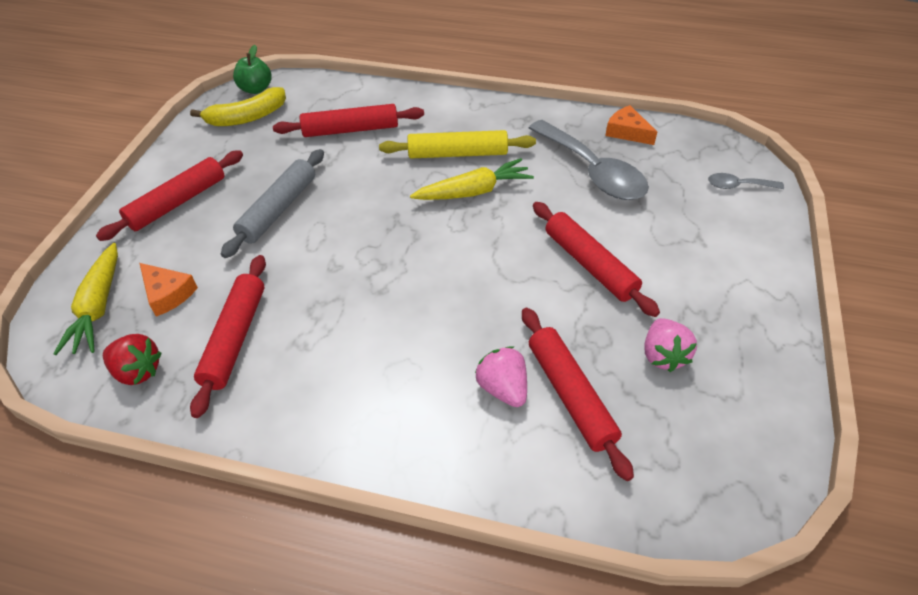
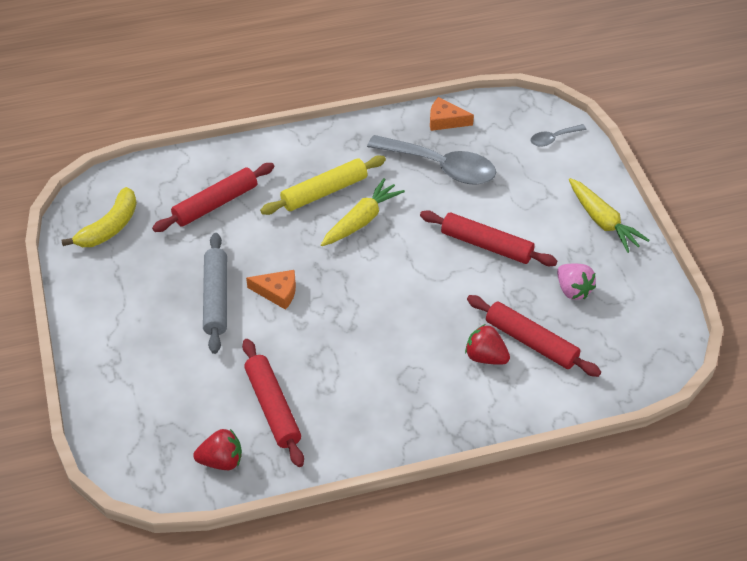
camera: 30 degrees left, 0 degrees up
yellow carrot [53,243,118,355] -> yellow carrot moved to [569,178,649,253]
red rolling pin [96,150,243,241] -> none
orange cheese [139,263,198,317] -> orange cheese moved to [246,270,296,310]
green apple [233,45,272,94] -> none
pink strawberry [475,346,527,407] -> red strawberry [465,324,510,365]

